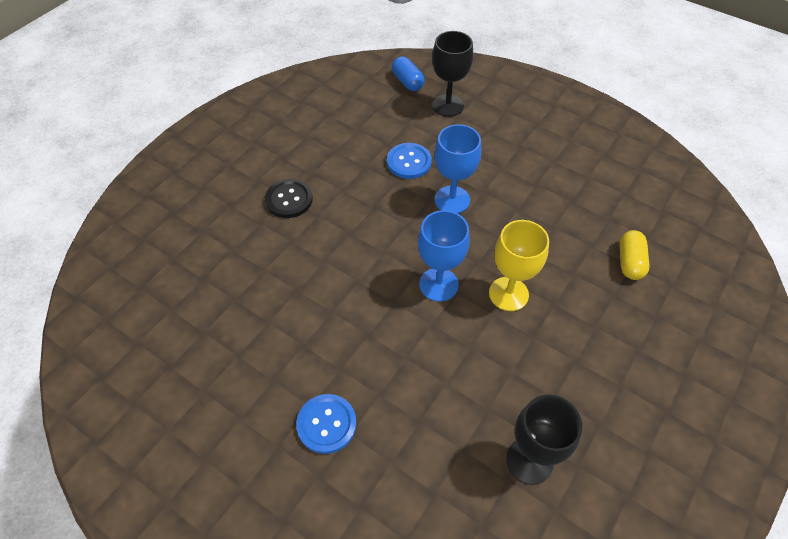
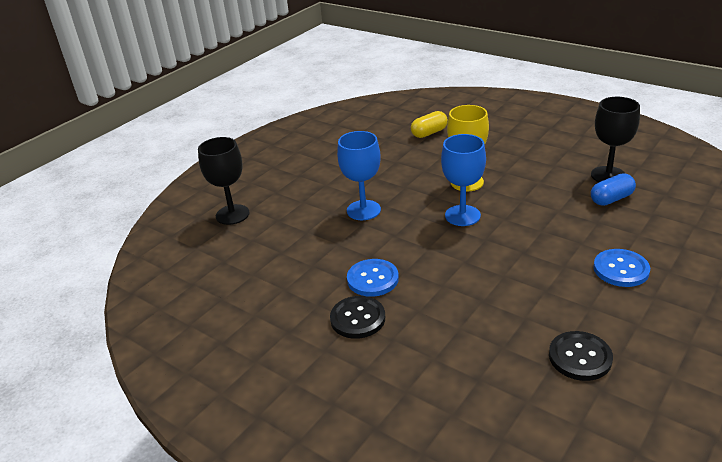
camera: 85 degrees left, 20 degrees down
blue button [387,143,432,179] -> blue button moved to [347,259,399,297]
blue capsule [392,56,425,91] -> blue capsule moved to [591,173,636,206]
yellow capsule [619,230,650,280] -> yellow capsule turned 45 degrees counterclockwise [411,111,448,138]
none -> black button [549,331,613,381]

